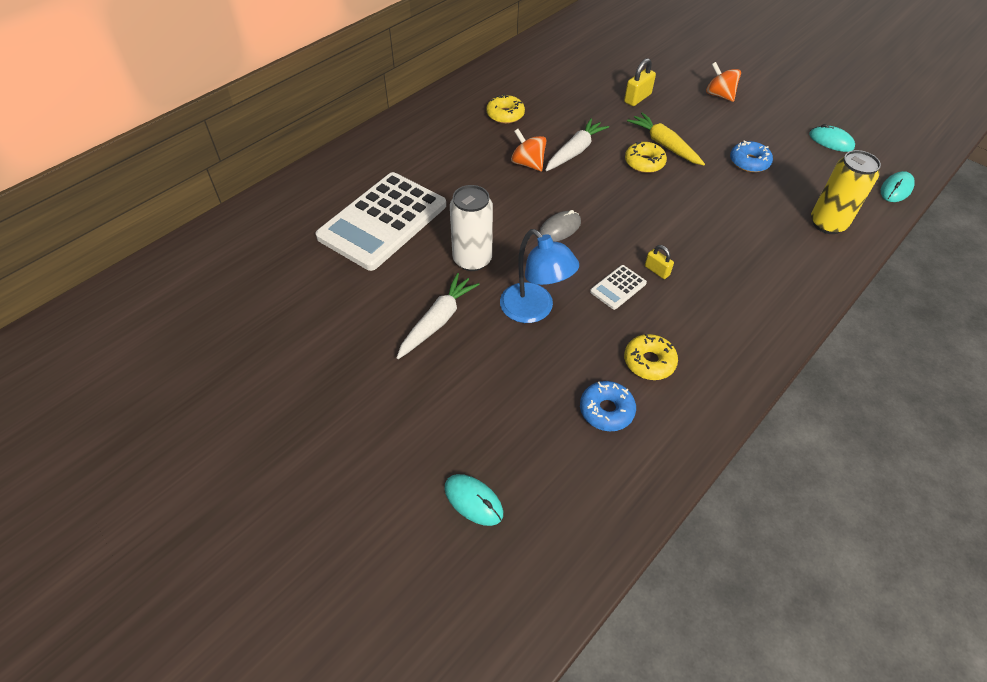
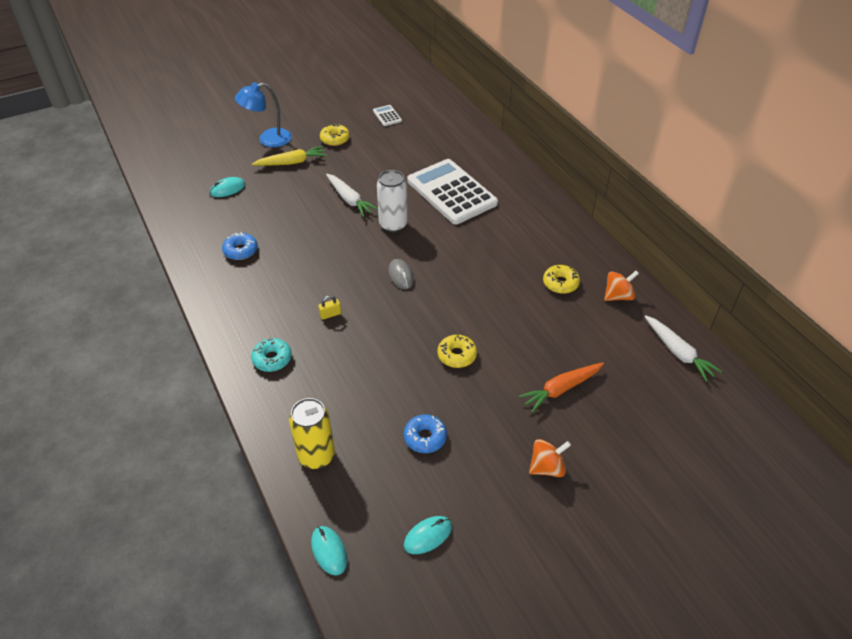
camera: 110 degrees right, 5 degrees down
blue lamp [500,229,579,323] -> blue lamp moved to [235,82,292,147]
orange spinning top [511,129,547,171] -> orange spinning top moved to [604,271,639,301]
white carrot [545,118,609,171] -> white carrot moved to [644,315,722,382]
white calculator [590,265,647,310] -> white calculator moved to [373,105,402,126]
yellow padlock [624,58,656,106] -> orange carrot [519,363,604,413]
yellow donut [624,333,678,380] -> yellow donut moved to [320,123,350,146]
yellow carrot [627,112,705,165] -> yellow carrot moved to [252,146,327,166]
none -> turquoise donut [251,338,292,372]

